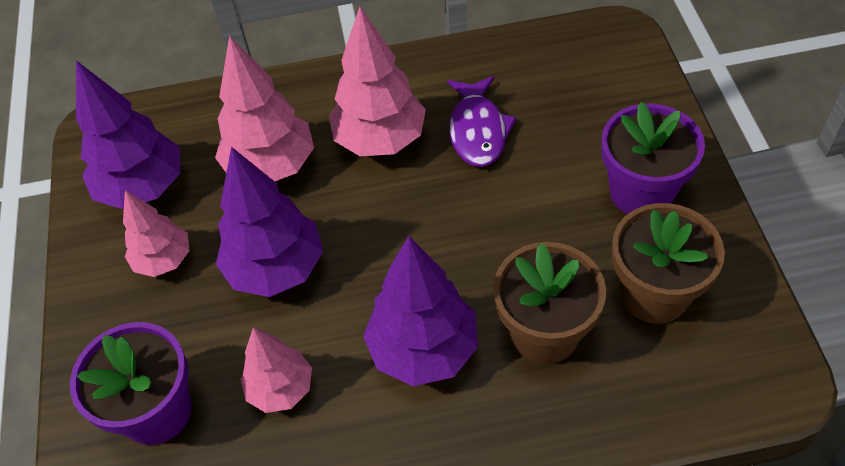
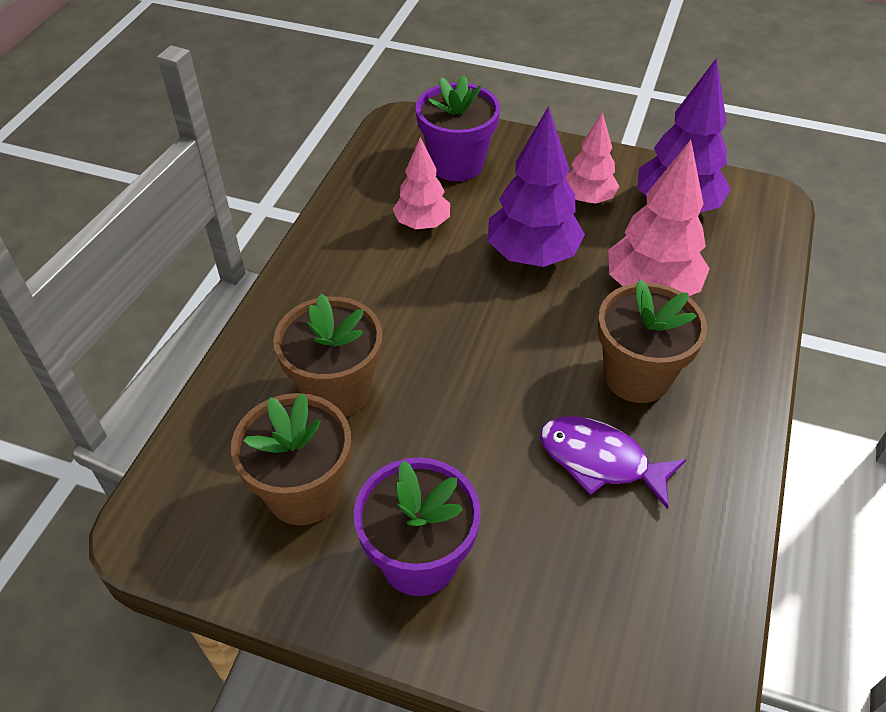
camera: 115 degrees right, 5 degrees down
pink tree [329,7,426,156] -> brown flower pot [598,279,707,403]
purple tree [363,236,478,386] -> none

